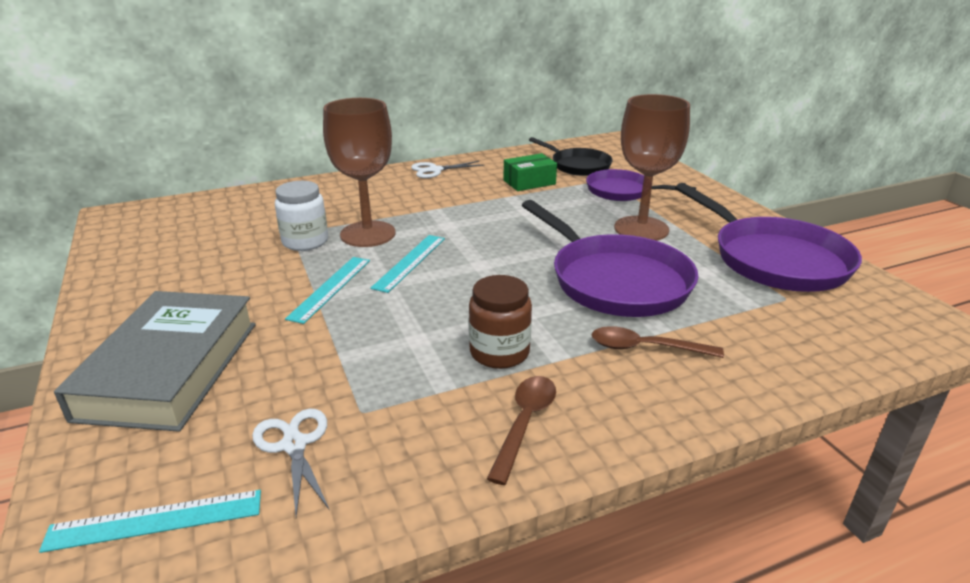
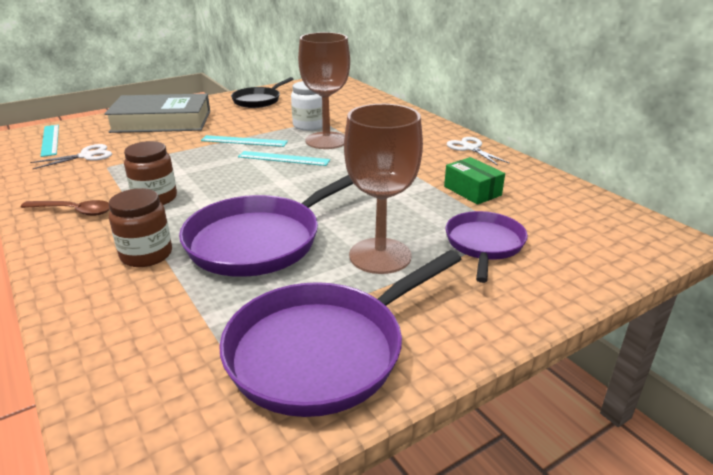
camera: 80 degrees right, 0 degrees up
black pan [529,137,613,176] -> black pan moved to [231,77,293,108]
brown spoon [592,326,724,358] -> brown jar [109,188,172,267]

